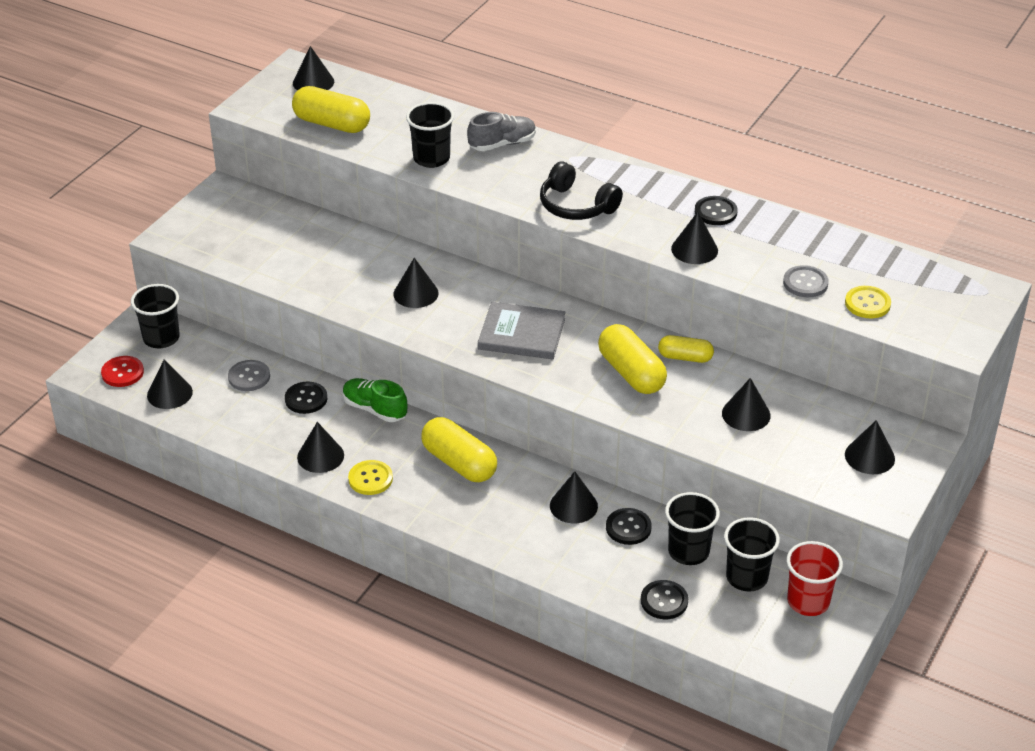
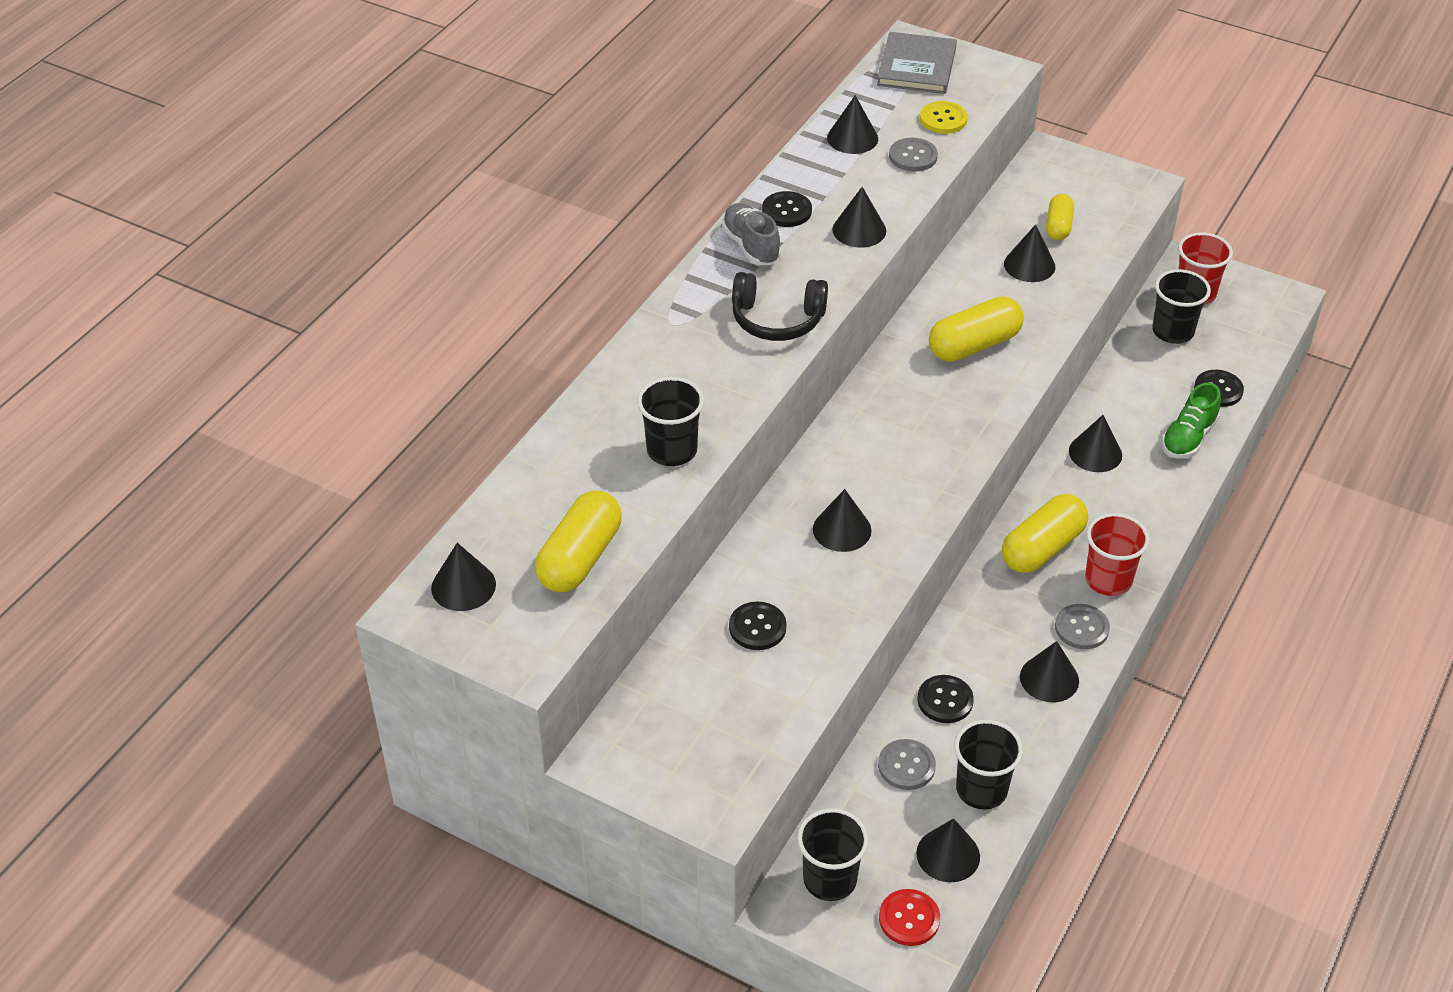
camera: 90 degrees left, 5 degrees up
green shoe [343,378,407,422] -> green shoe moved to [1161,383,1221,459]
yellow button [348,460,393,495] -> grey button [1055,604,1110,649]
grey shoe [467,112,536,151] -> grey shoe moved to [722,203,781,265]
grey book [478,302,565,359] -> grey book moved to [877,32,957,94]
black headphones [540,161,623,220] -> black headphones turned 60 degrees clockwise [732,272,828,341]
black button [606,508,652,545] -> black button moved to [729,602,786,650]
yellow capsule [658,335,714,363] -> yellow capsule moved to [1046,194,1074,240]
black cup [665,492,720,565] -> black cup moved to [954,720,1023,809]
black cone [845,420,895,474] -> black cone moved to [827,95,878,154]
none -> red cup [1085,513,1150,596]

